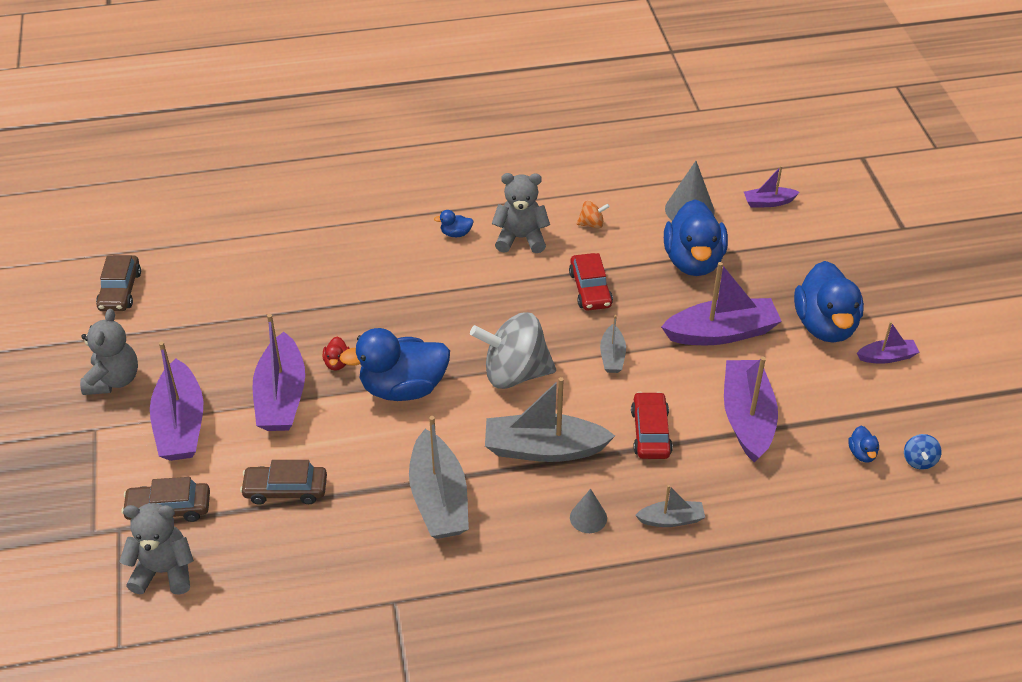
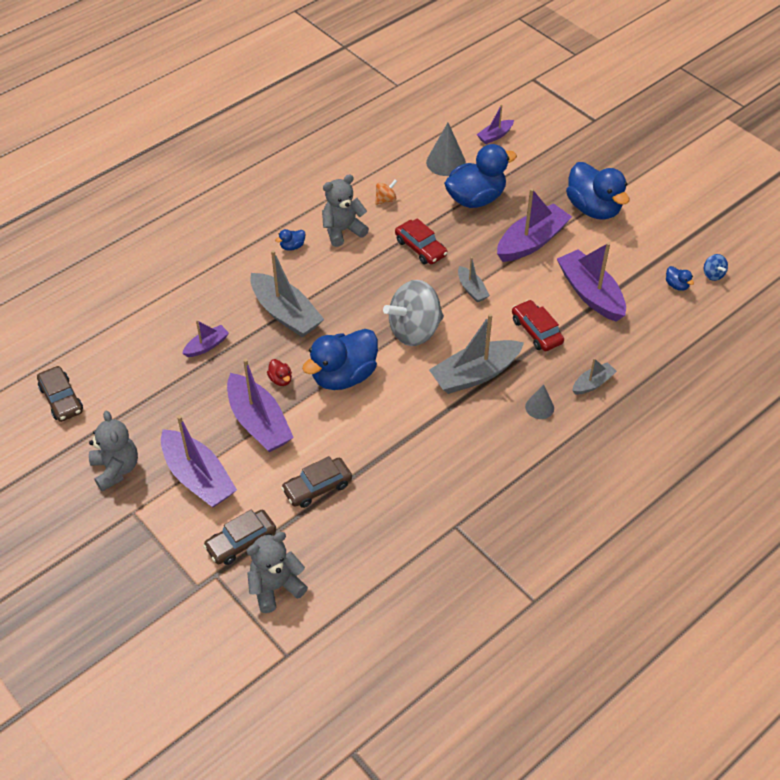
camera: 30 degrees left, 5 degrees up
grey boat [409,416,469,539] -> grey boat moved to [250,250,324,337]
blue duck [664,199,728,276] -> blue duck turned 90 degrees counterclockwise [444,144,517,208]
purple boat [857,322,919,364] -> purple boat moved to [182,320,229,357]

